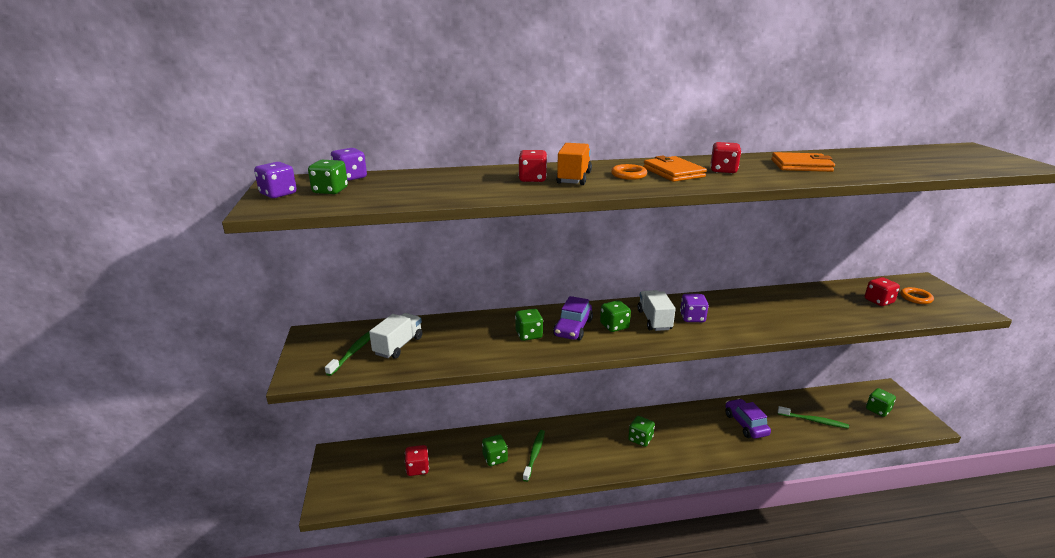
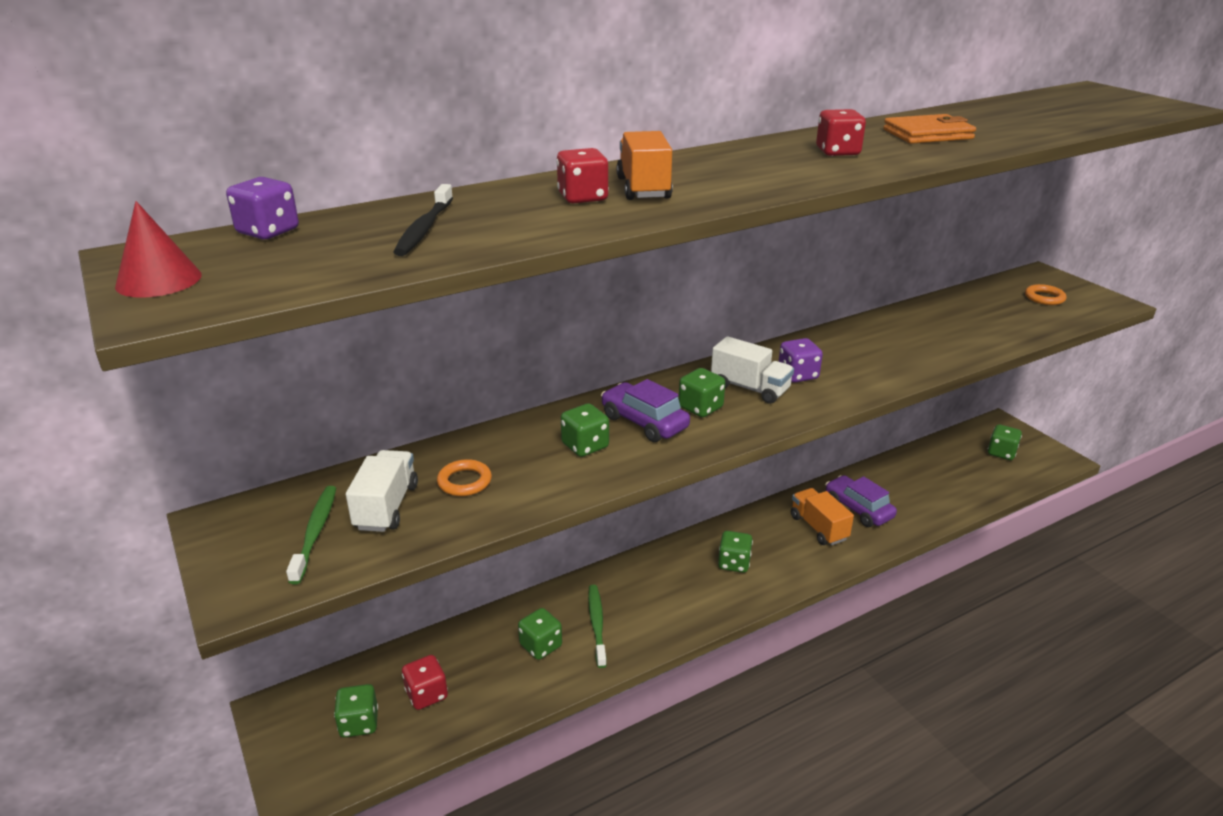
camera: 20 degrees left, 5 degrees up
purple dice [254,162,297,198] -> red cone [115,201,202,298]
green dice [308,160,348,194] -> green dice moved to [334,684,378,737]
purple car [553,296,593,341] -> purple car turned 135 degrees clockwise [601,379,690,442]
orange ring [611,164,647,180] -> orange ring moved to [437,459,492,496]
white truck [637,290,676,331] -> white truck turned 150 degrees clockwise [711,336,794,404]
orange wallet [643,156,707,182] -> none
green toothbrush [778,406,849,429] -> none
red dice [865,277,900,306] -> none
none -> black toothbrush [393,184,453,256]
none -> orange truck [791,488,854,545]

